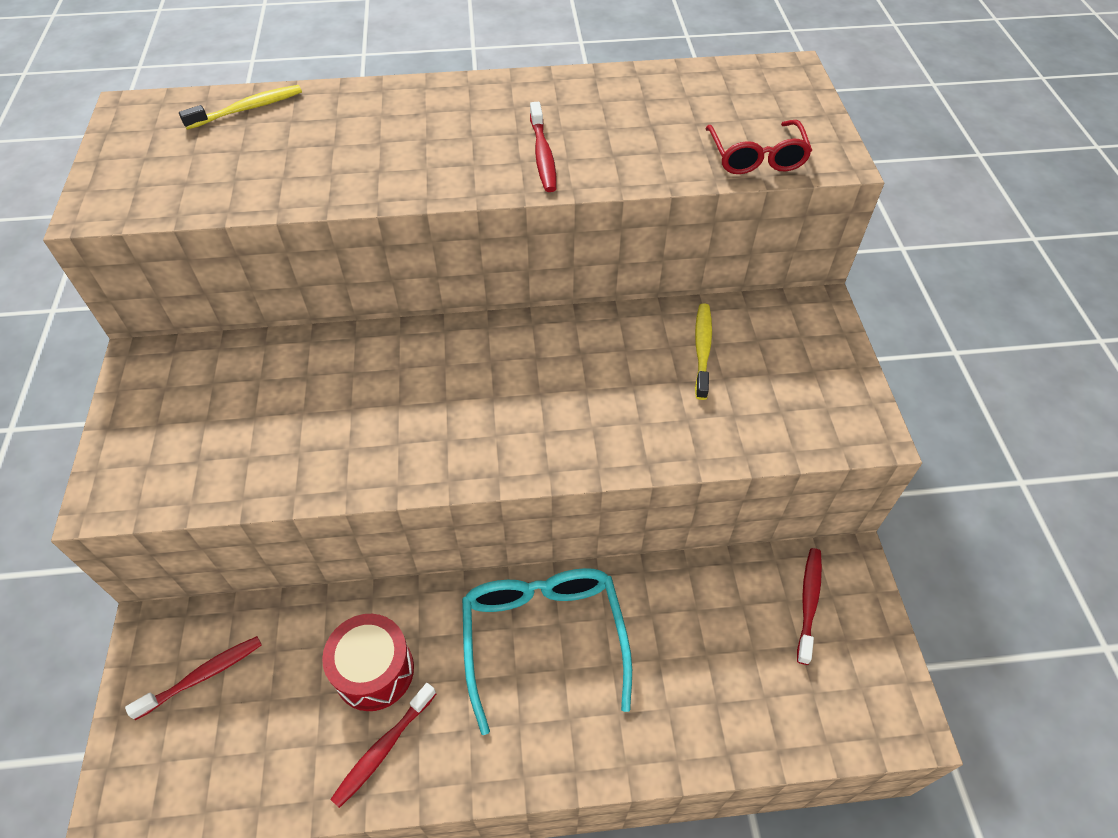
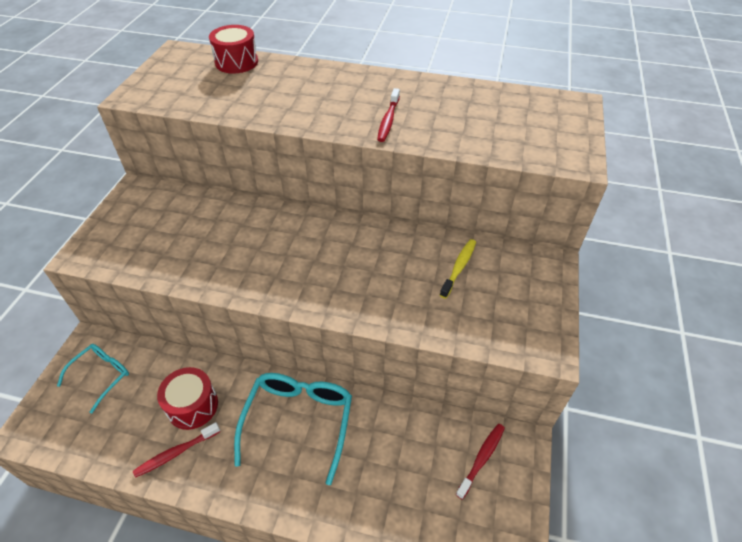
camera: 20 degrees right, 5 degrees down
red toothbrush [125,636,262,720] -> turquoise glasses [57,344,129,413]
yellow toothbrush [179,85,302,130] -> red drum [209,25,258,74]
red glasses [705,120,812,174] -> none

